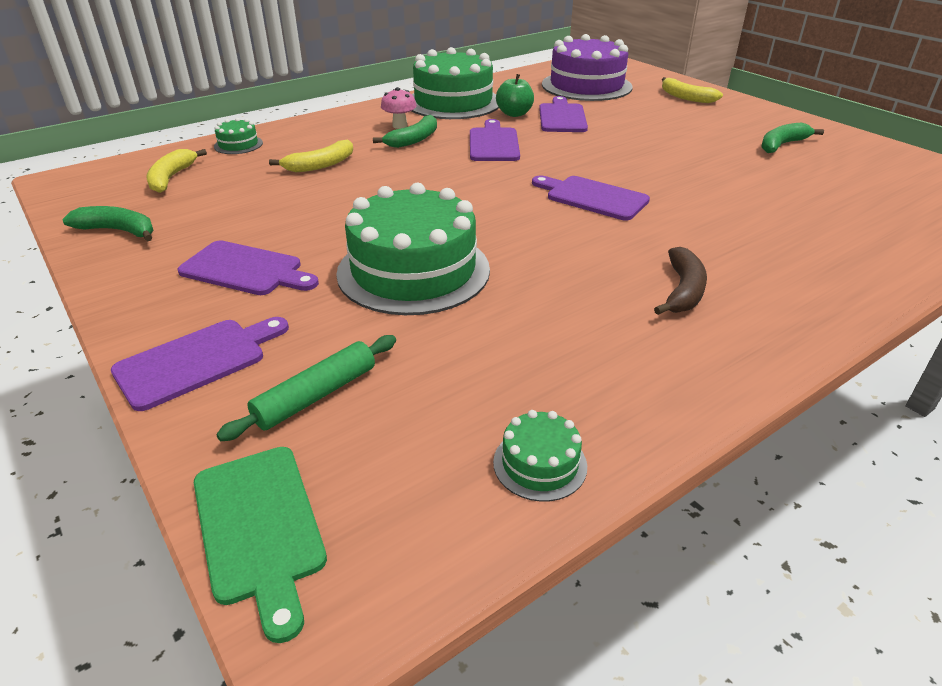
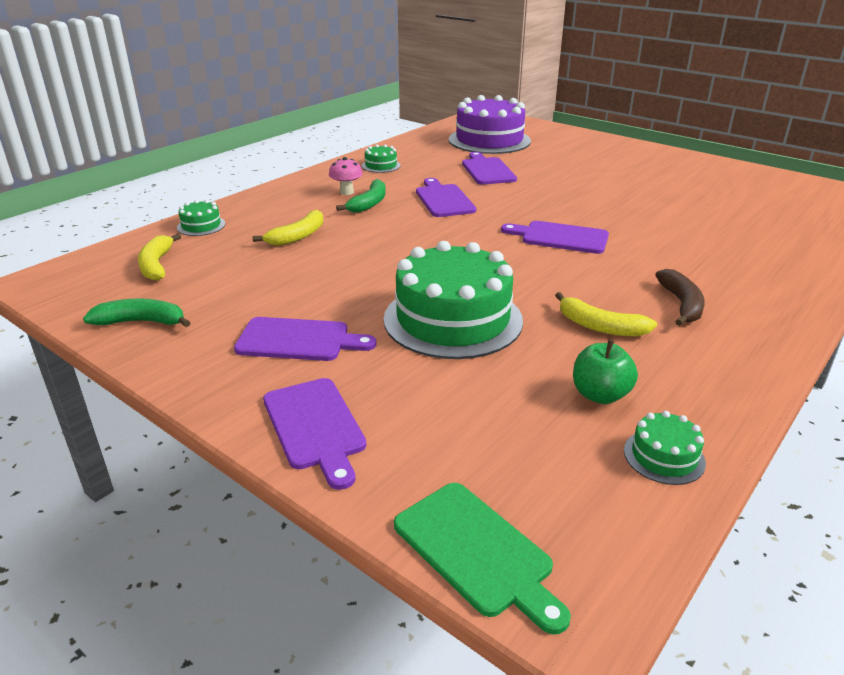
camera: 15 degrees left, 5 degrees down
purple cutting board [111,317,289,411] -> purple cutting board turned 120 degrees clockwise [263,378,366,490]
green rolling pin [216,335,396,442] -> none
green cake [412,47,499,119] -> green cake [362,144,401,173], size x0.43
green apple [496,74,534,117] -> green apple moved to [573,340,638,404]
yellow banana [662,77,723,103] -> yellow banana moved to [555,292,657,337]
green banana [761,123,824,153] -> none

